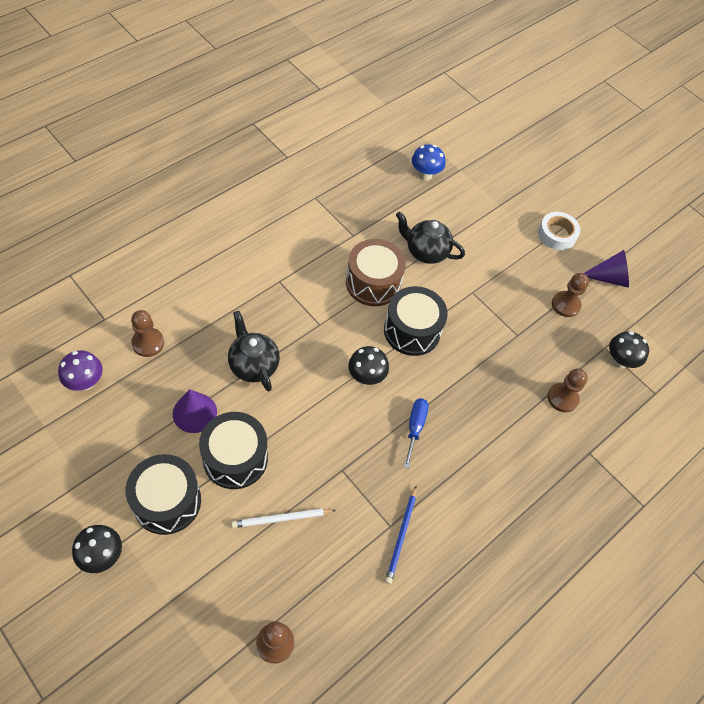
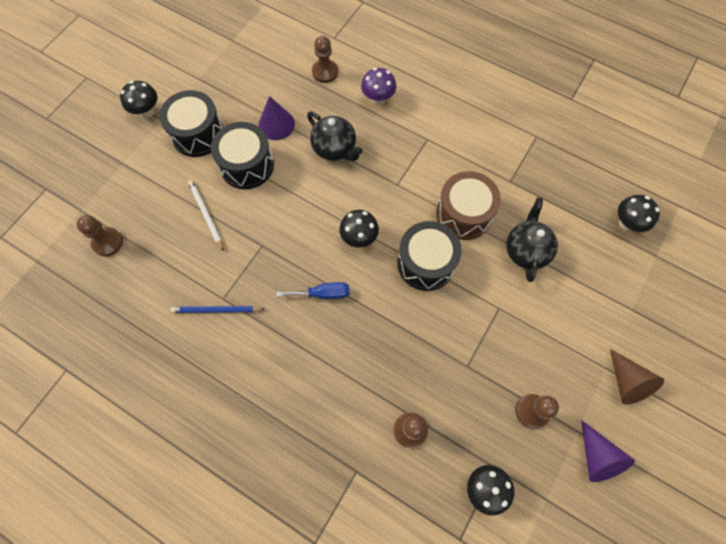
camera: 80 degrees right, 10 degrees up
purple mushroom [58,350,103,391] -> purple mushroom moved to [361,68,396,105]
black teapot [228,311,280,391] -> black teapot turned 90 degrees clockwise [307,111,363,161]
blue mushroom [412,144,445,180] -> black mushroom [618,195,660,232]
white tape [538,212,580,250] -> brown cone [610,349,664,405]

